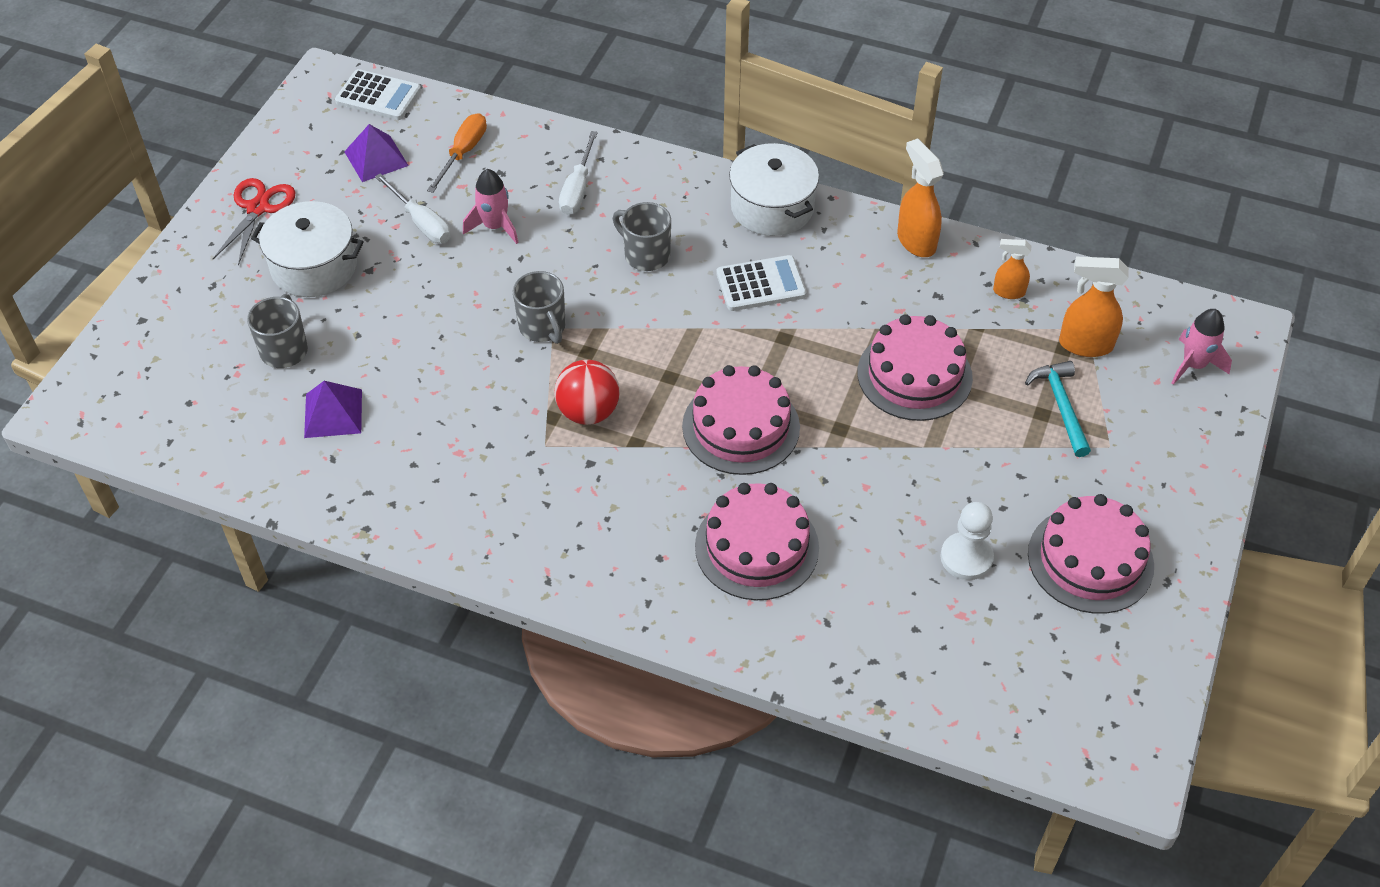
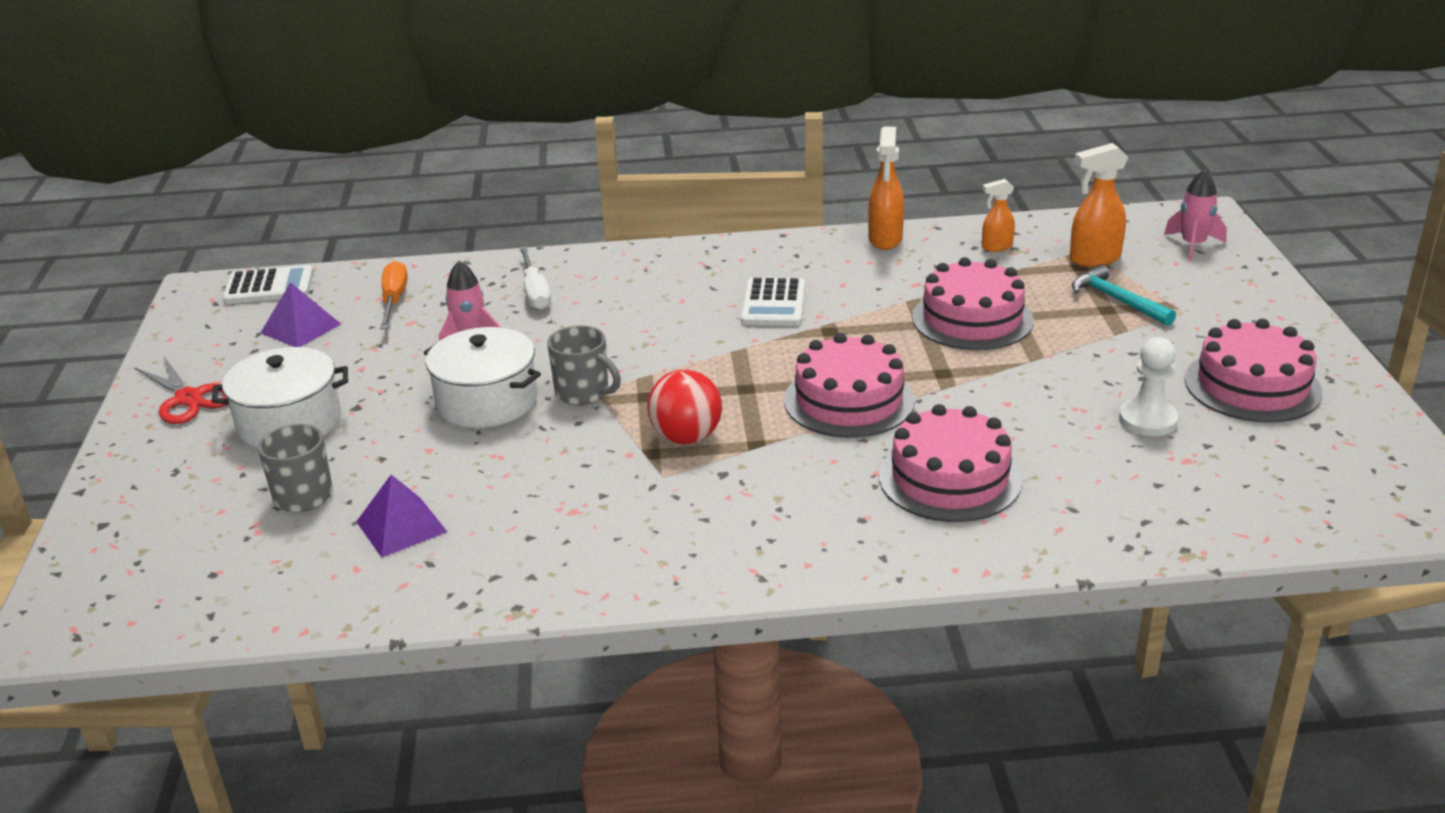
camera: 25 degrees left, 20 degrees down
red scissors [213,178,295,266] -> red scissors turned 150 degrees clockwise [134,355,227,424]
white screwdriver [375,173,451,243] -> none
grey mug [613,202,671,271] -> none
white calculator [717,255,806,311] -> white calculator turned 135 degrees clockwise [741,277,805,326]
white pot [729,143,819,236] -> white pot moved to [424,327,541,428]
orange spray bottle [897,138,944,257] -> orange spray bottle turned 120 degrees counterclockwise [868,127,904,250]

